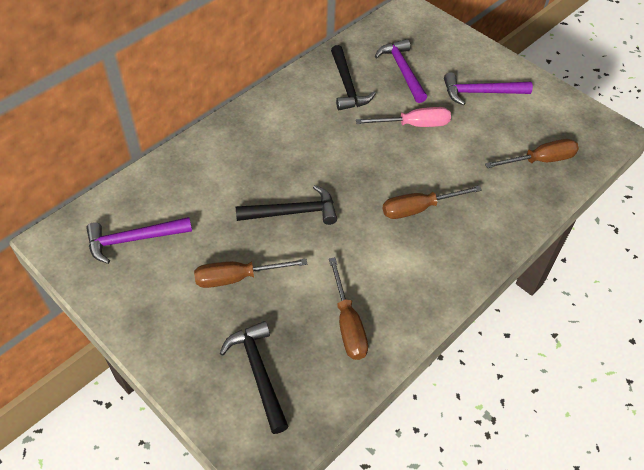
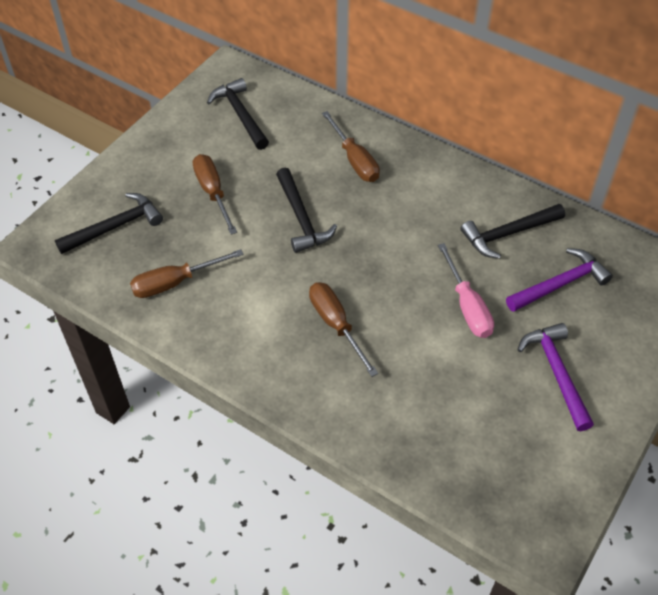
camera: 80 degrees right, 0 degrees up
purple hammer [86,217,192,264] -> black hammer [207,78,269,150]
brown screwdriver [485,139,579,168] -> brown screwdriver moved to [322,111,380,182]

